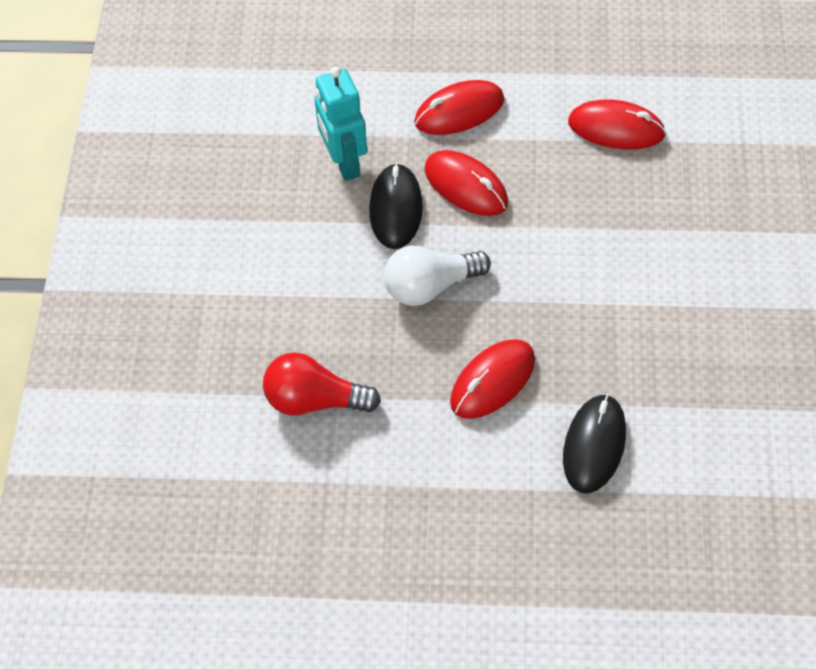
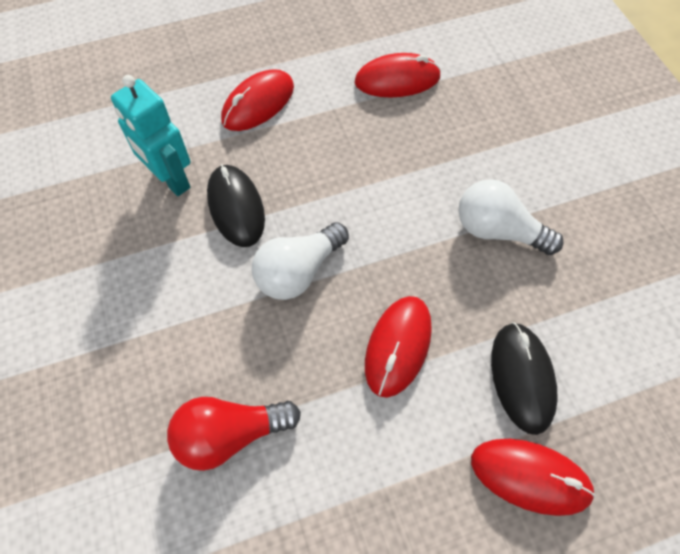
camera: 25 degrees left, 5 degrees up
red mouse [425,150,508,216] -> red mouse moved to [471,439,596,516]
none -> white light bulb [458,179,563,255]

